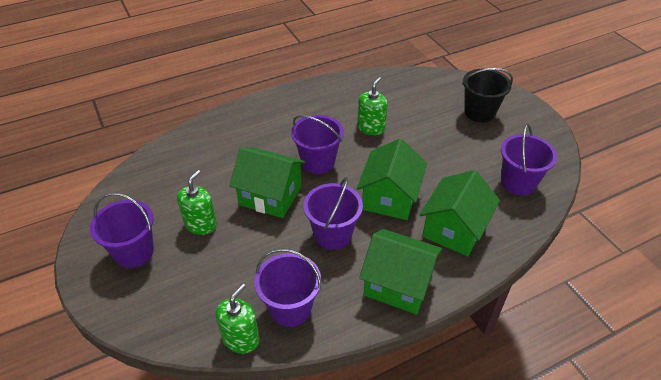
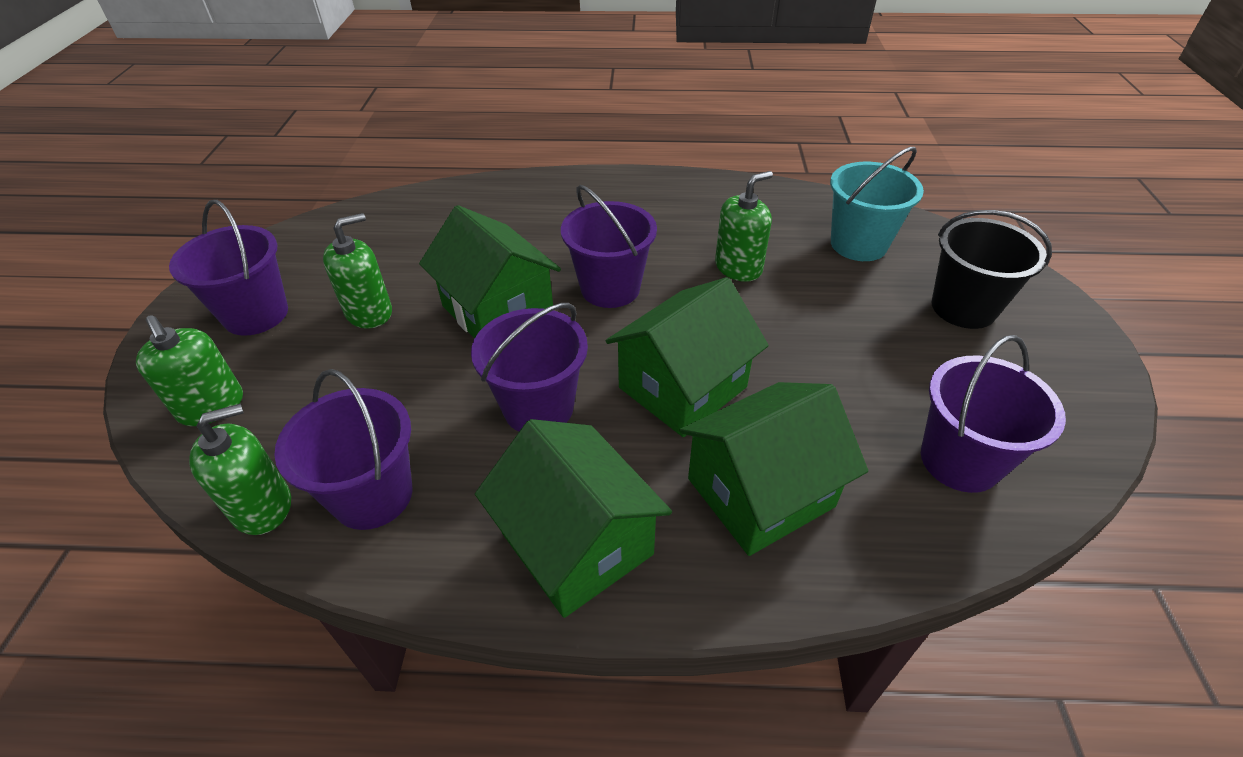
camera: 30 degrees right, 0 degrees up
none -> green soap dispenser [136,315,243,426]
none -> turquoise bucket [830,147,924,261]

